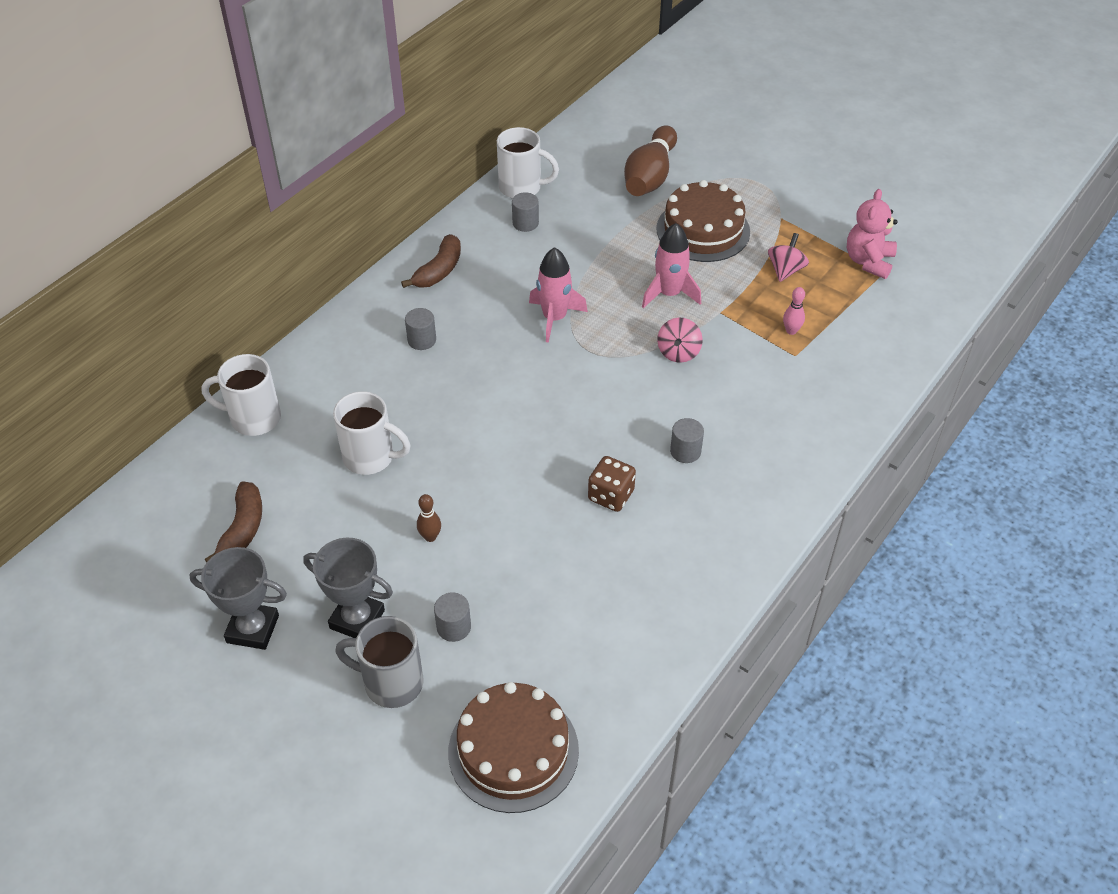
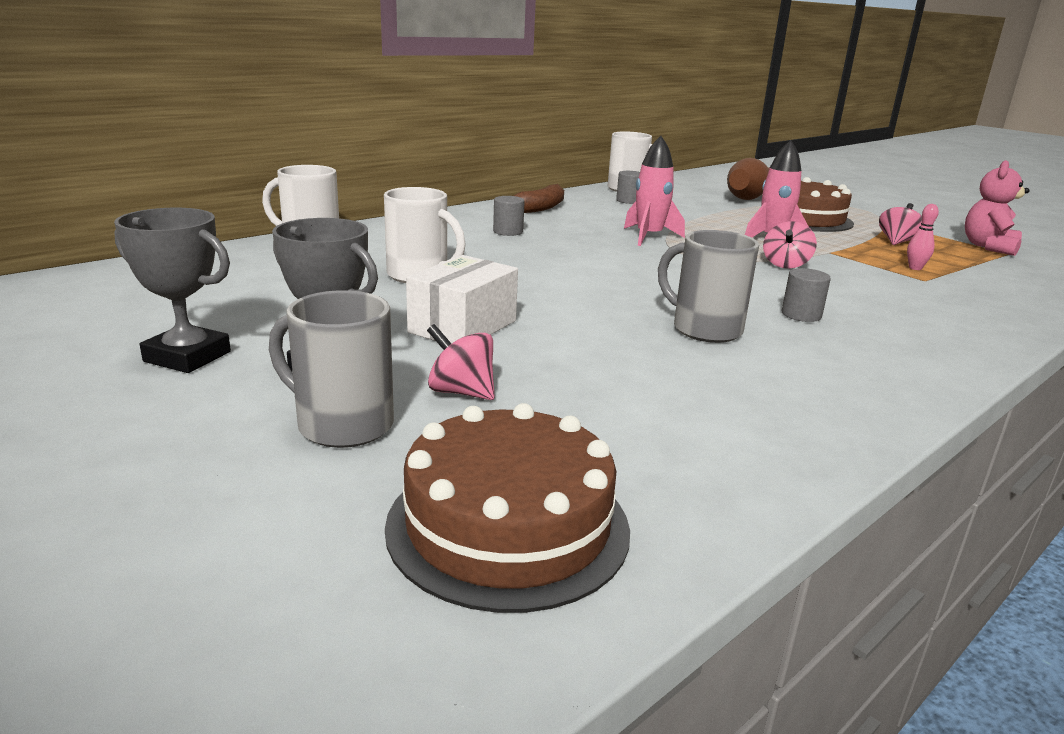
camera: 10 degrees right, 25 degrees down
brown banana [205,481,262,563] -> none
brown bowling pin [417,494,441,542] -> white box [406,255,518,344]
grey cylinder [434,592,471,642] -> pink spinning top [427,324,495,400]
brown dice [588,456,636,512] -> grey mug [658,230,759,343]

